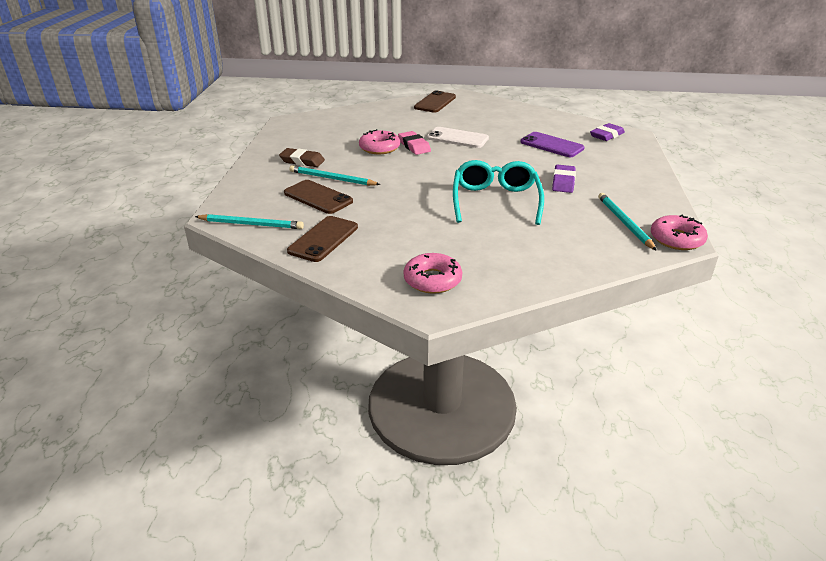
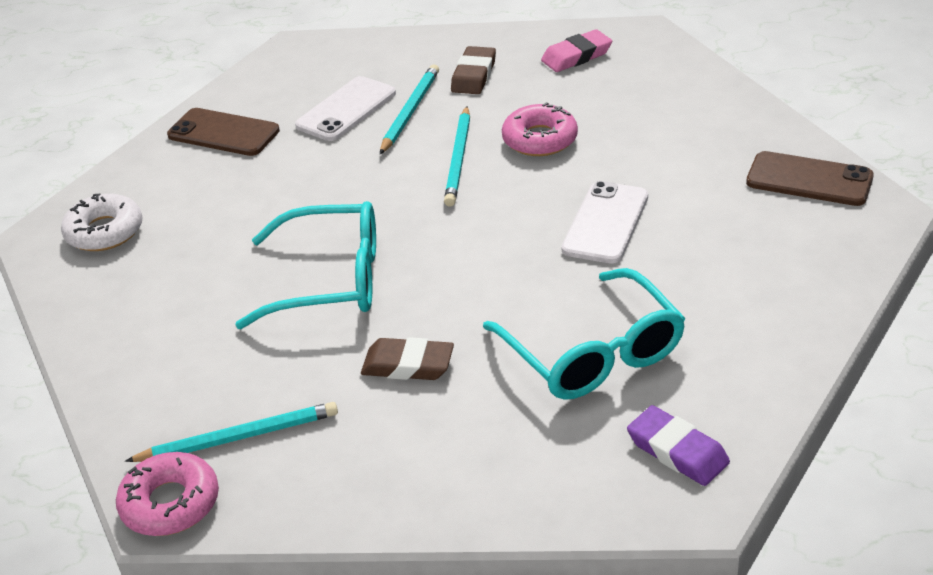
camera: 90 degrees right, 5 degrees up
turquoise pencil [195,214,304,229] -> turquoise pencil moved to [444,106,470,207]
brown phone [284,180,353,214] -> white phone [295,76,396,141]
pink eraser [398,131,431,155] -> pink eraser moved to [541,29,612,72]
pink donut [404,253,462,294] -> white donut [61,194,142,251]
purple phone [520,132,585,157] -> turquoise glasses [483,268,686,400]
purple eraser [552,165,576,193] -> brown eraser [361,337,454,380]

